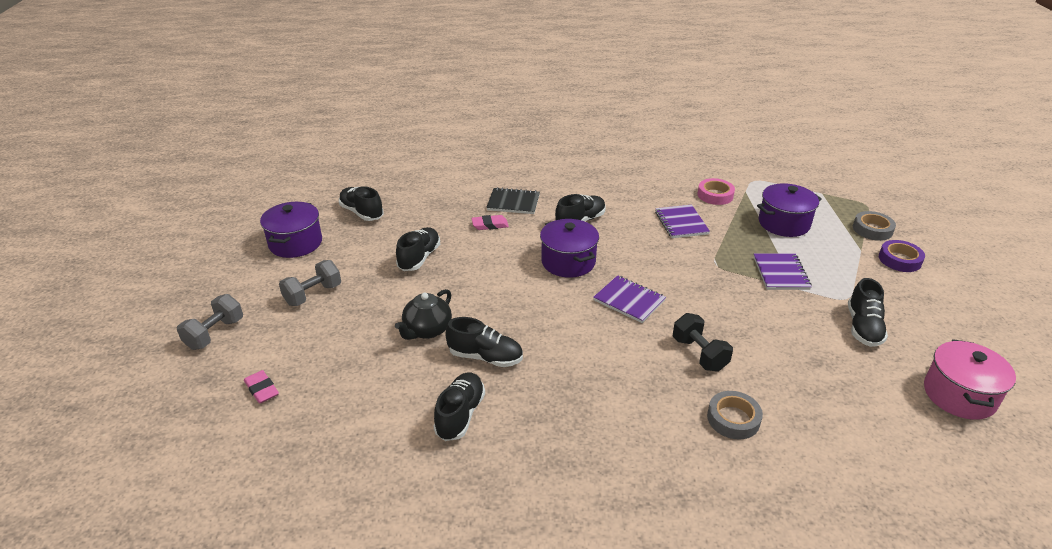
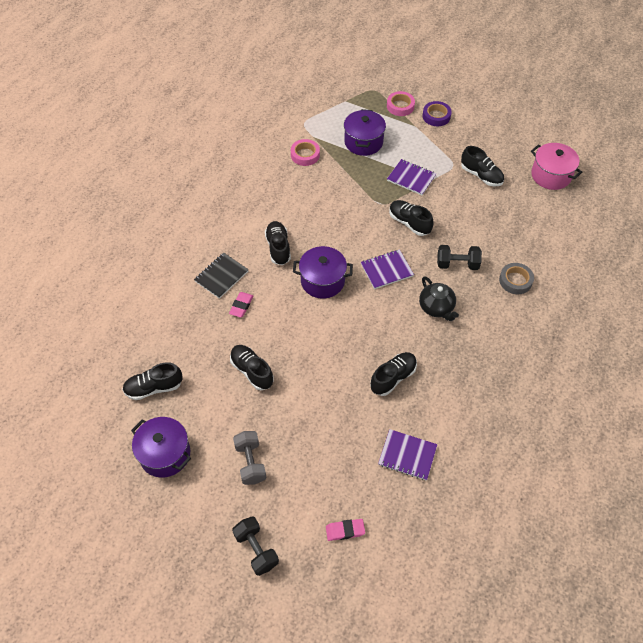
camera: 60 degrees left, 20 degrees up
grey dumbbell [177,294,243,350] -> black dumbbell [232,516,279,576]
black teapot [395,289,452,340] -> black teapot moved to [419,276,459,321]
black shoe [433,372,485,441] -> black shoe moved to [389,200,433,236]
purple notebook [655,205,710,238] -> purple notebook moved to [378,429,437,481]
grey tape [853,211,896,241] -> pink tape [387,91,415,116]

